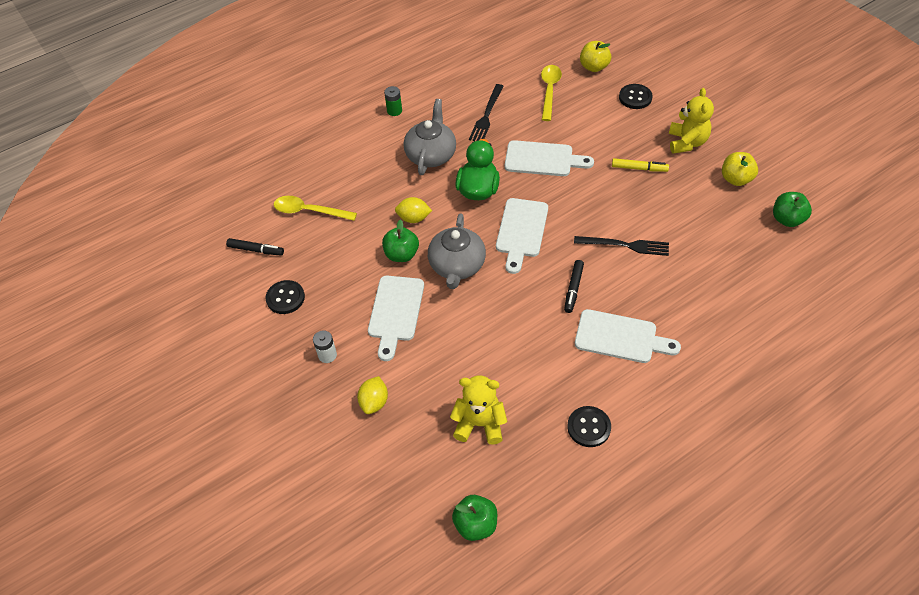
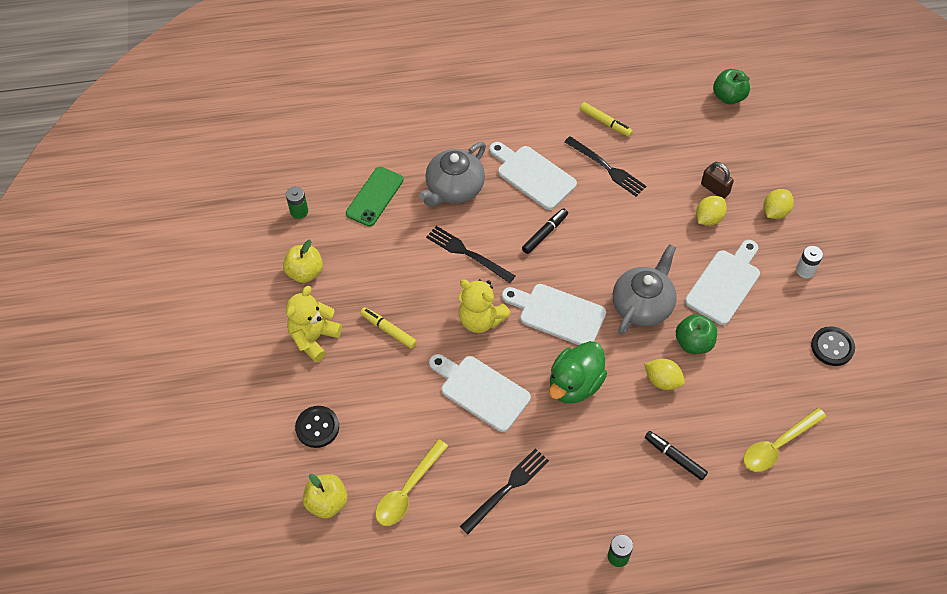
camera: 155 degrees left, 5 degrees up
black marker [226,238,284,256] -> black marker moved to [645,431,708,480]
yellow spoon [274,196,357,221] -> yellow spoon turned 105 degrees clockwise [743,408,826,472]
grey teapot [404,99,456,175] -> grey teapot moved to [419,142,486,207]
yellow teddy bear [450,375,507,445] -> yellow teddy bear moved to [459,279,511,333]
white cutting board [496,198,548,274] -> white cutting board turned 105 degrees counterclockwise [502,284,606,345]
black button [567,406,611,447] -> yellow marker [580,102,633,137]
green apple [773,192,812,227] -> green battery [286,186,308,219]
none -> green phone [346,167,404,227]
none -> black fork [565,136,646,196]
none -> yellow lemon [696,196,727,226]
none -> brown padlock [701,162,734,199]

